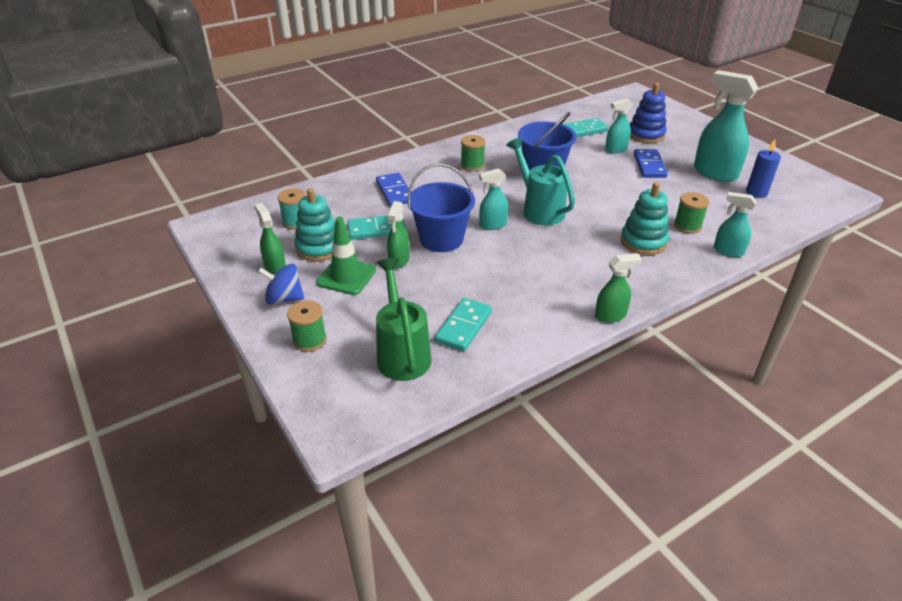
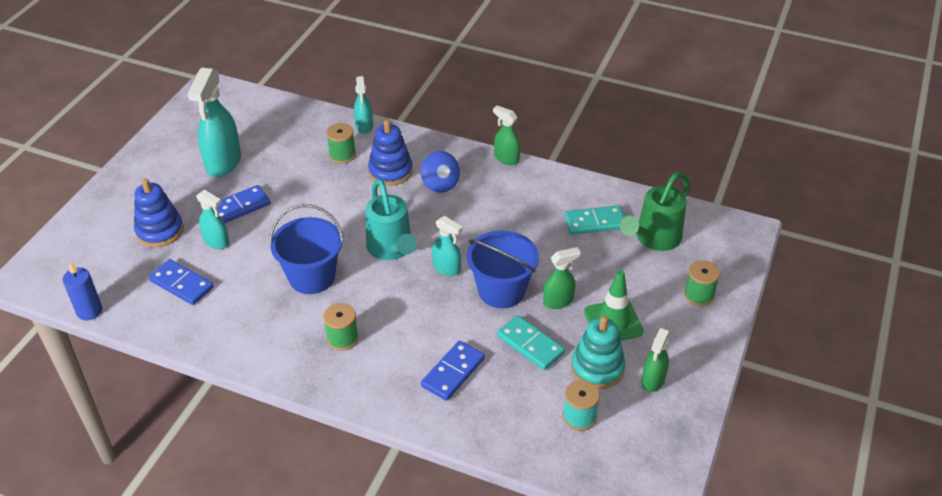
camera: 125 degrees left, 5 degrees up
blue spinning top [258,264,304,304] -> blue spinning top moved to [421,151,460,193]
turquoise watering can [506,137,575,225] -> turquoise watering can turned 45 degrees counterclockwise [366,179,417,260]
turquoise domino [563,118,608,137] -> blue domino [149,259,214,305]
turquoise stacking toy [620,182,669,255] -> blue stacking toy [368,119,413,186]
blue candle [746,139,781,198] -> blue candle moved to [63,262,102,321]

